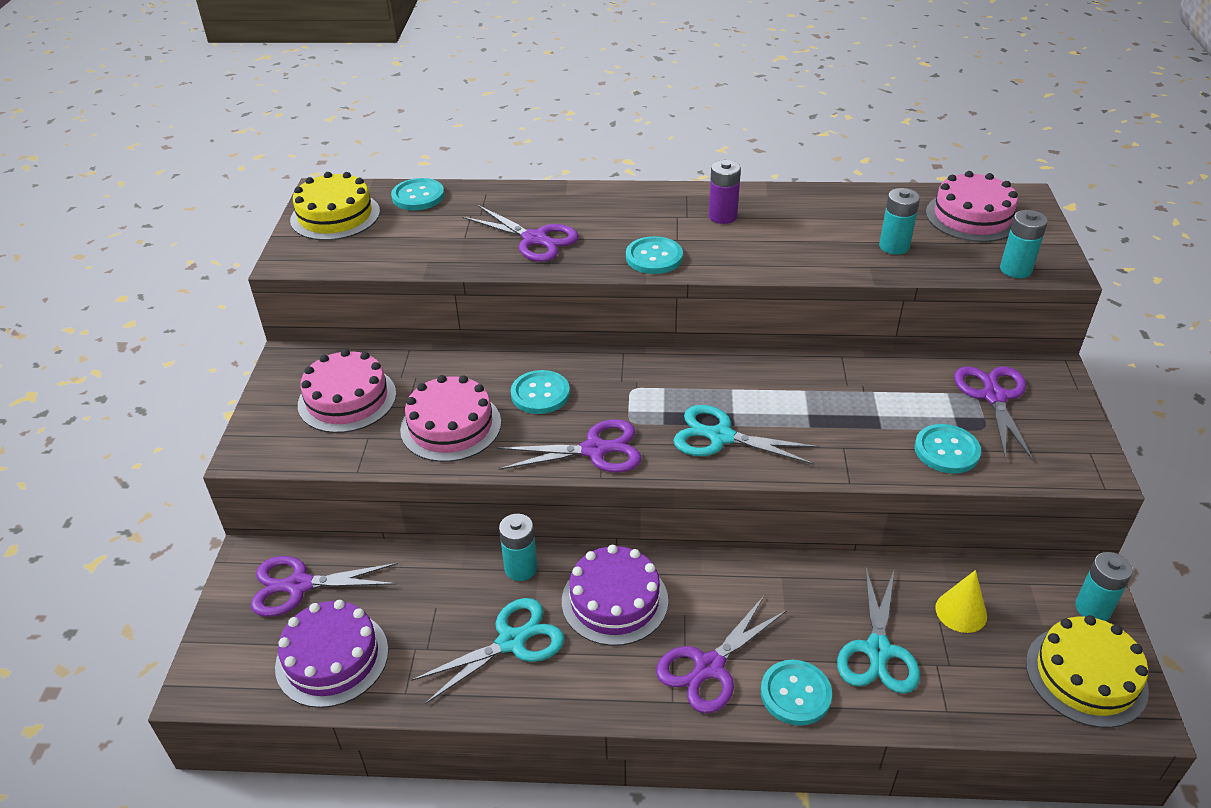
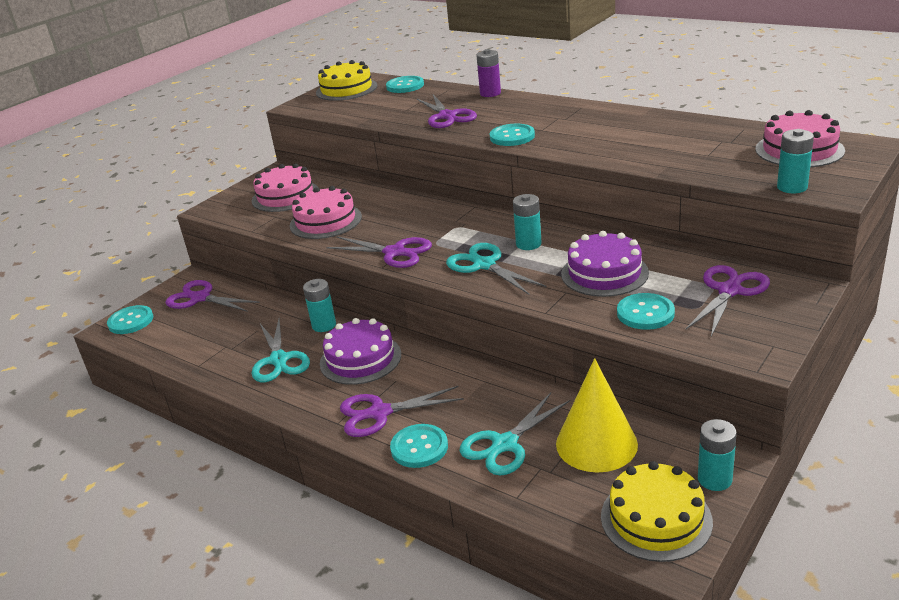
camera: 35 degrees right, 10 degrees down
purple cake [275,600,388,708] -> purple cake moved to [561,231,649,297]
turquoise scissors [411,598,565,704] -> turquoise scissors turned 75 degrees clockwise [251,319,310,382]
turquoise button [511,370,570,414] -> turquoise button moved to [107,305,153,334]
purple battery [709,160,741,224] -> purple battery moved to [476,49,501,97]
turquoise battery [879,188,920,255] -> turquoise battery moved to [513,194,542,250]
yellow cone [935,570,987,633] -> yellow cone [556,358,638,473], size x1.79

